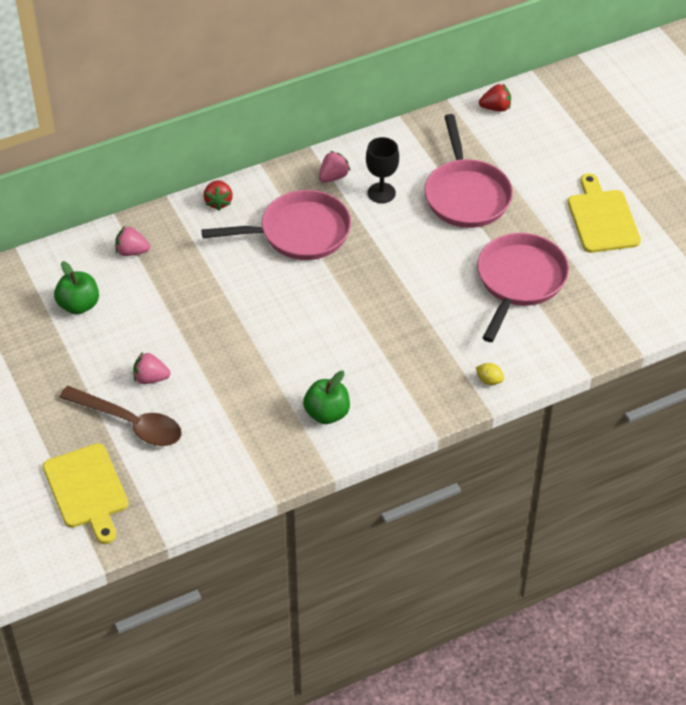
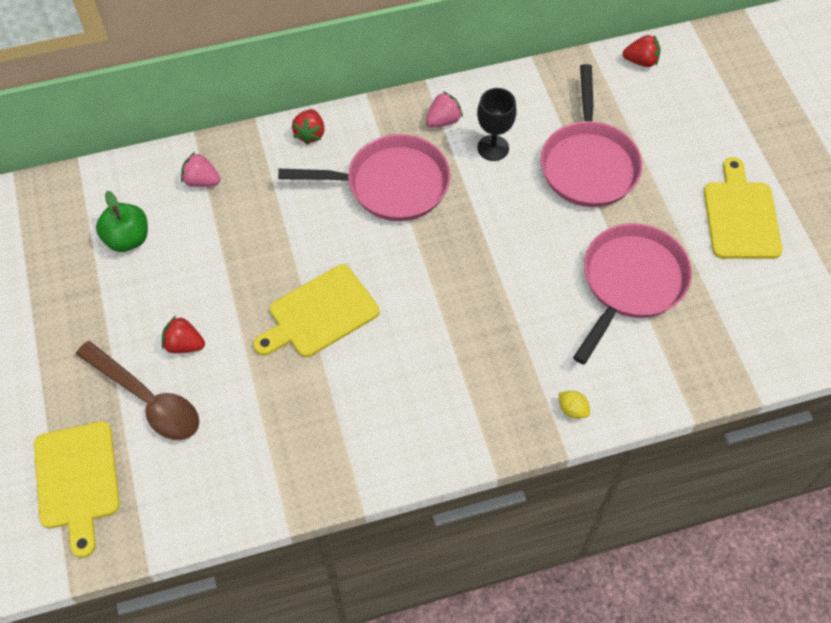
camera: 10 degrees right, 10 degrees up
pink strawberry [133,352,170,384] -> red strawberry [162,316,205,353]
green apple [303,371,350,424] -> none
none -> yellow cutting board [254,264,379,357]

